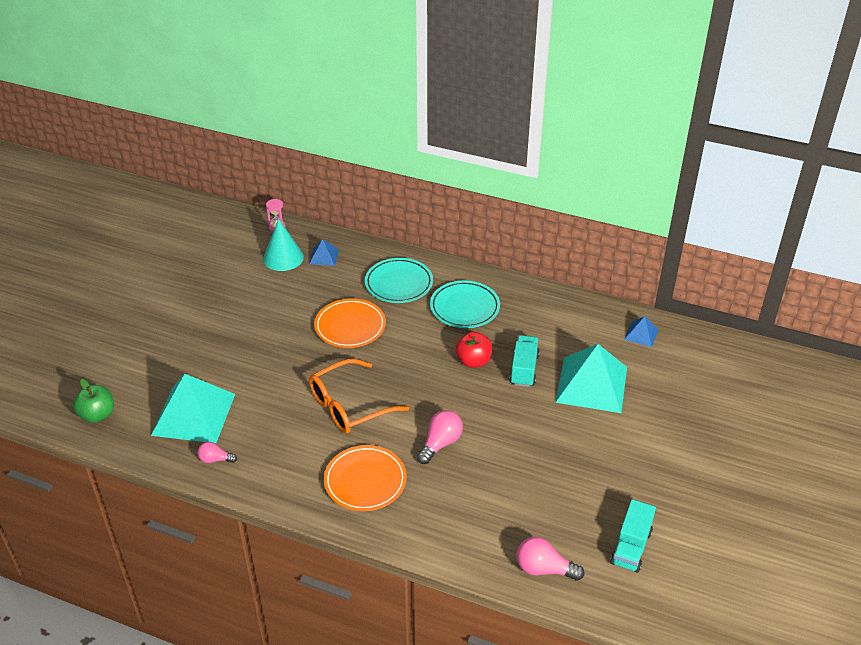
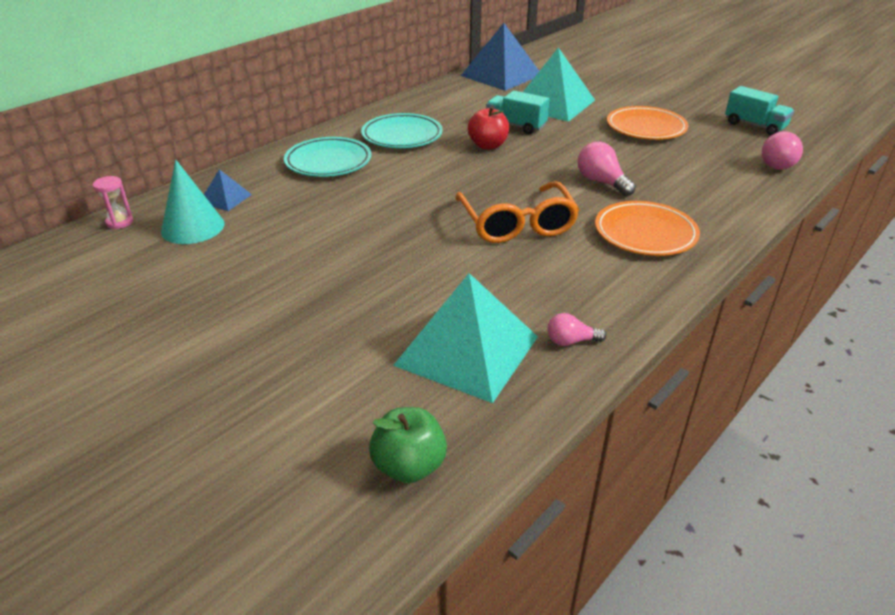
camera: 70 degrees left, 5 degrees down
pink light bulb [198,442,237,463] -> pink light bulb turned 60 degrees clockwise [547,313,606,346]
orange plate [314,298,386,348] -> orange plate moved to [607,106,688,140]
blue pyramid [624,316,659,347] -> blue pyramid [461,23,539,91], size x2.18

